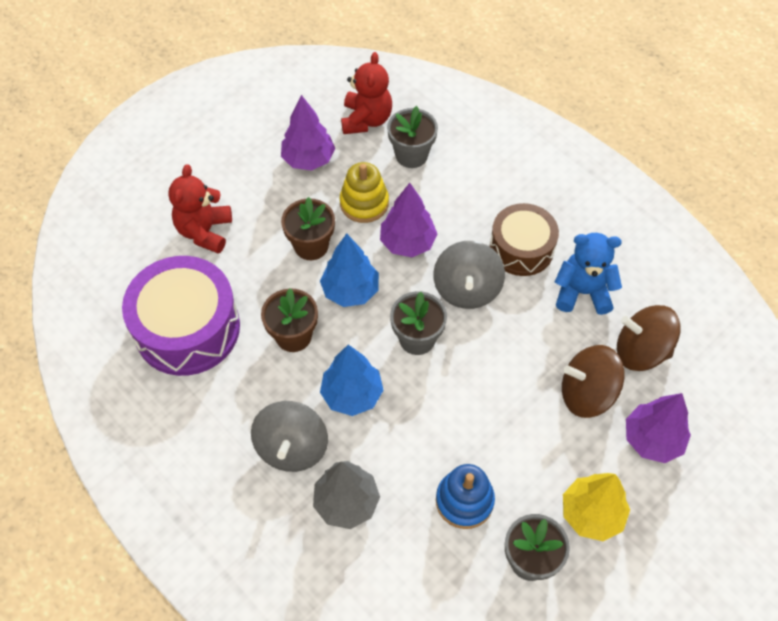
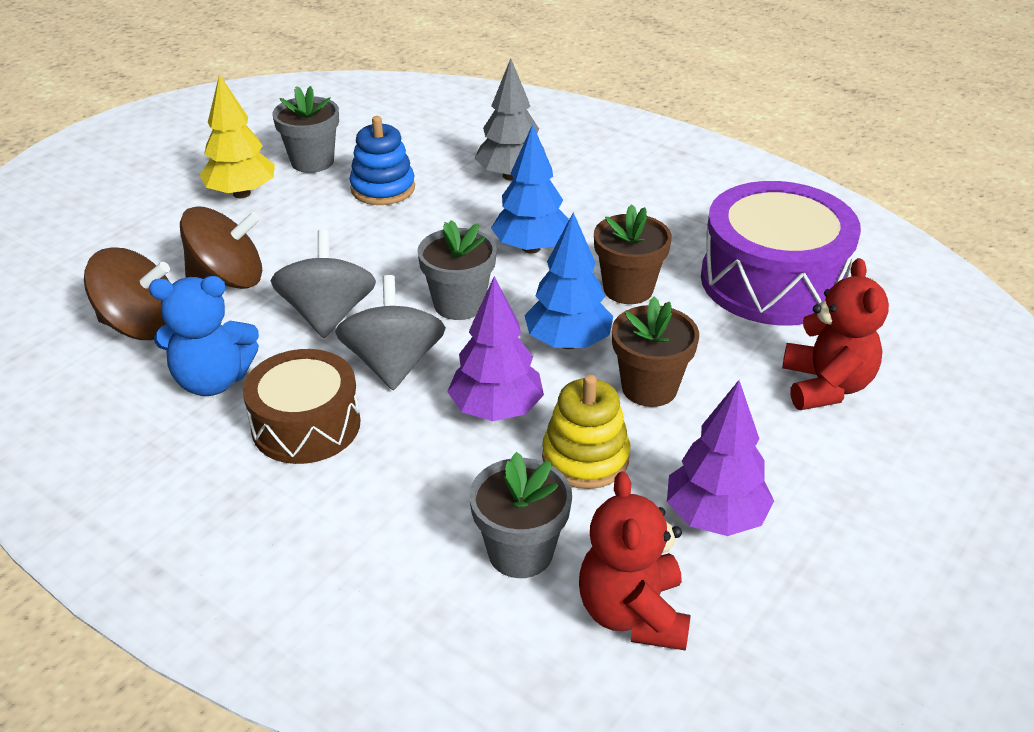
camera: 170 degrees right, 20 degrees down
grey spinning top [251,401,328,472] -> grey spinning top moved to [270,230,376,338]
purple tree [626,393,691,463] -> none

